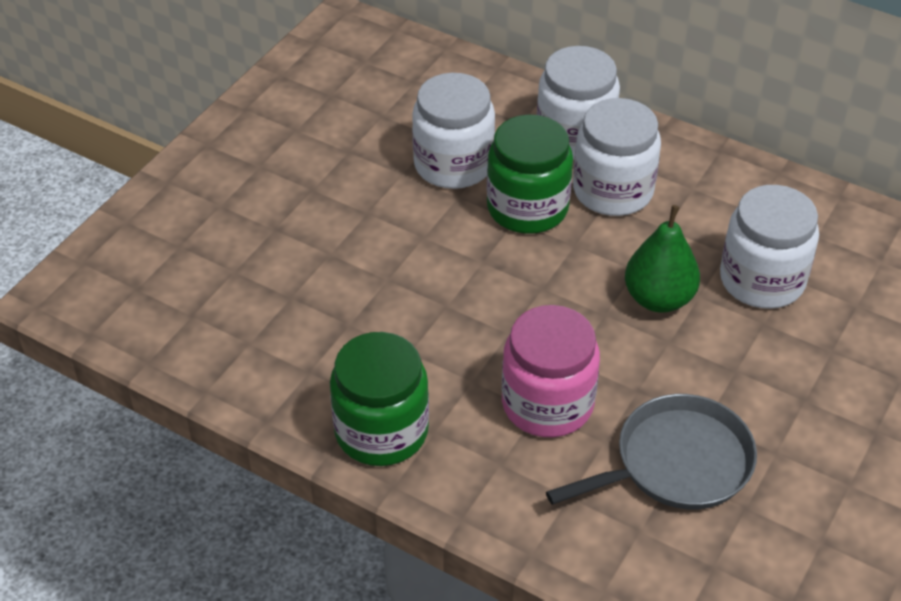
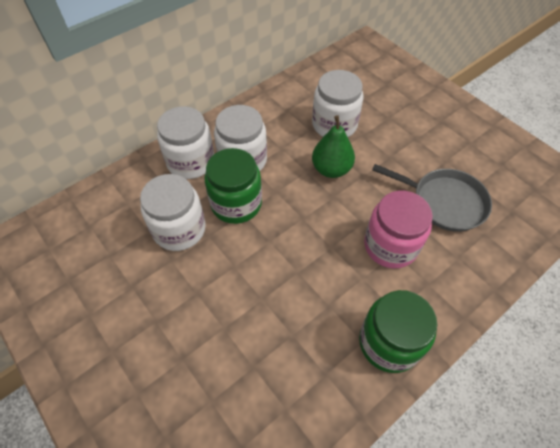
camera: 70 degrees left, 10 degrees up
grey pan [546,394,757,509] -> grey pan turned 120 degrees clockwise [372,164,492,232]

